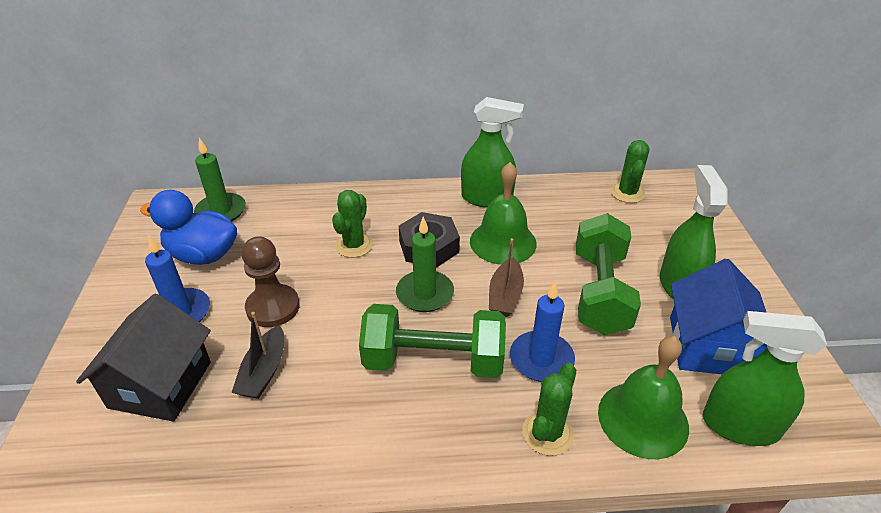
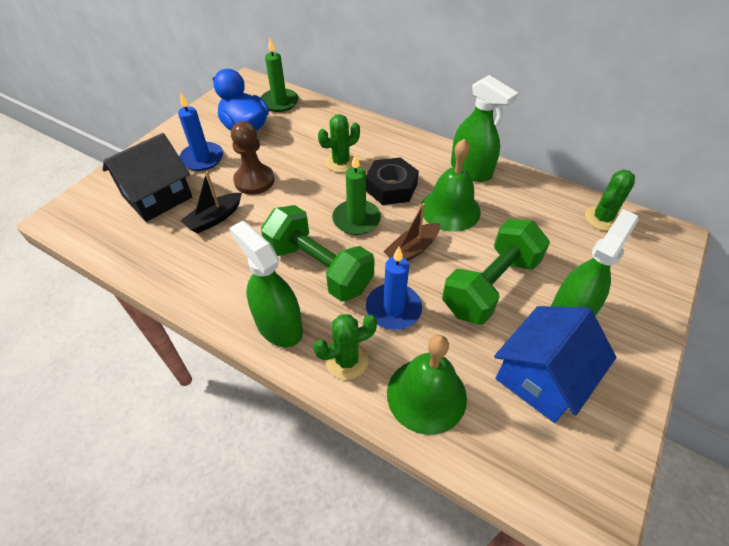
camera: 35 degrees right, 10 degrees up
green spray bottle [703,311,827,446] -> green spray bottle moved to [229,221,303,347]

